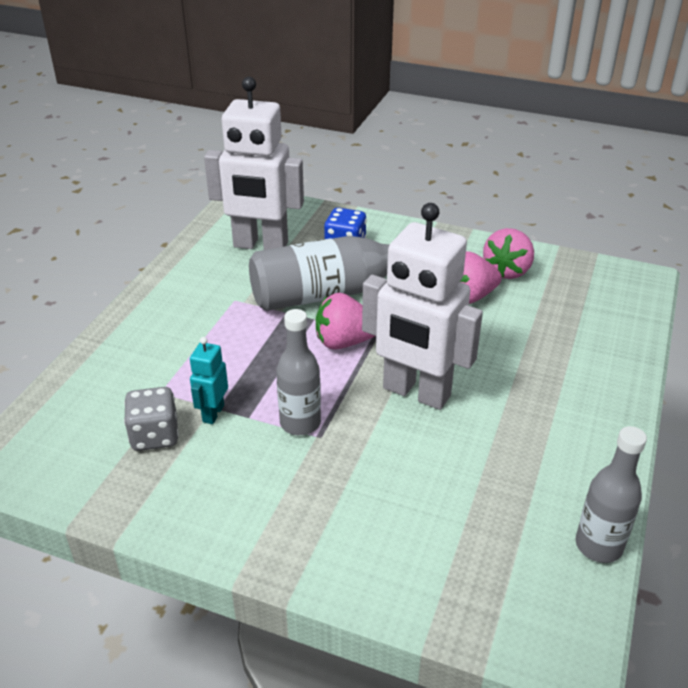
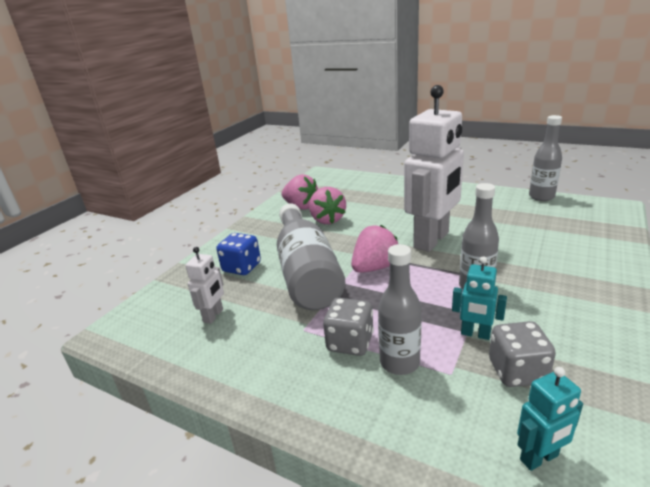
camera: 80 degrees left, 10 degrees down
white robot [204,77,304,250] -> white robot [185,247,224,324], size x0.44
pink strawberry [316,293,375,350] -> pink strawberry turned 135 degrees counterclockwise [351,225,398,273]
none -> grey dice [323,298,374,356]
none -> grey bottle [378,244,422,375]
none -> turquoise robot [517,367,583,471]

